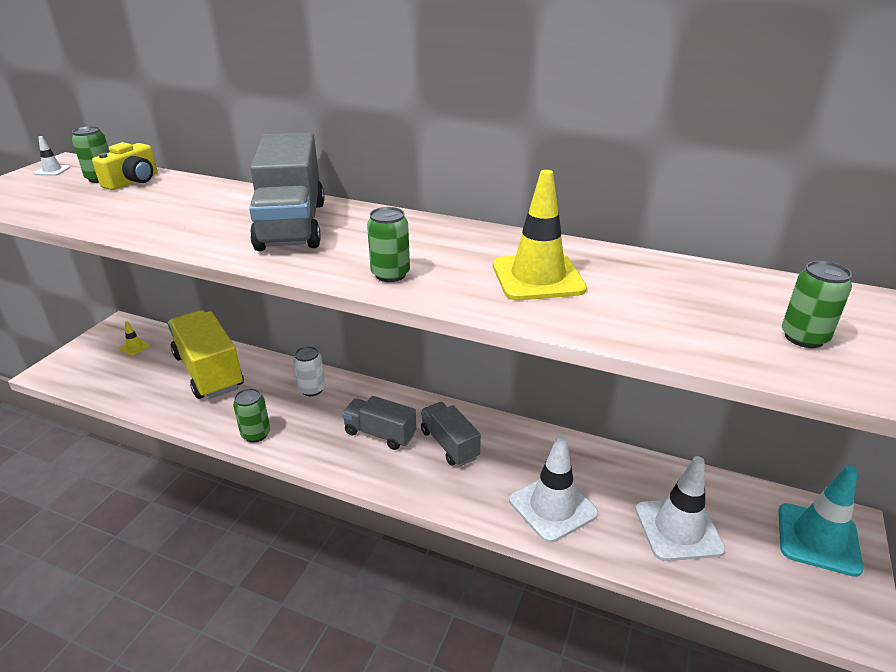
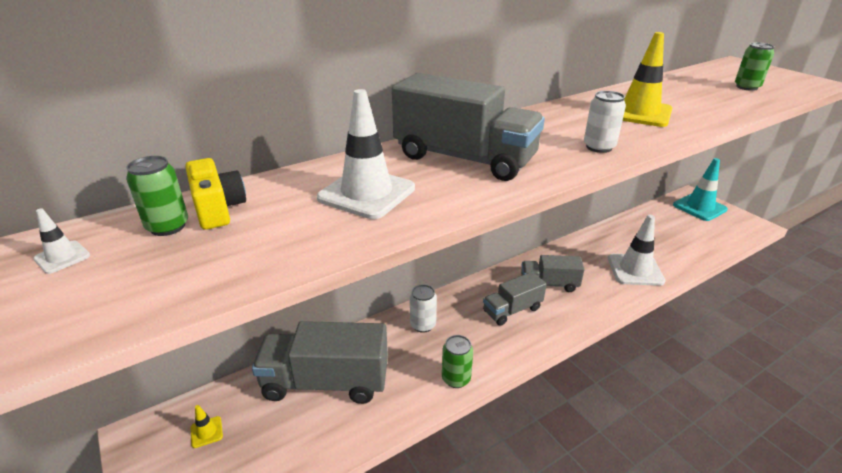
camera: 55 degrees left, 0 degrees up
yellow truck [167,310,244,399] -> grey truck [252,321,388,404]
green can [367,207,410,282] -> white can [584,91,626,153]
white traffic cone [635,456,726,561] -> white traffic cone moved to [317,89,415,219]

